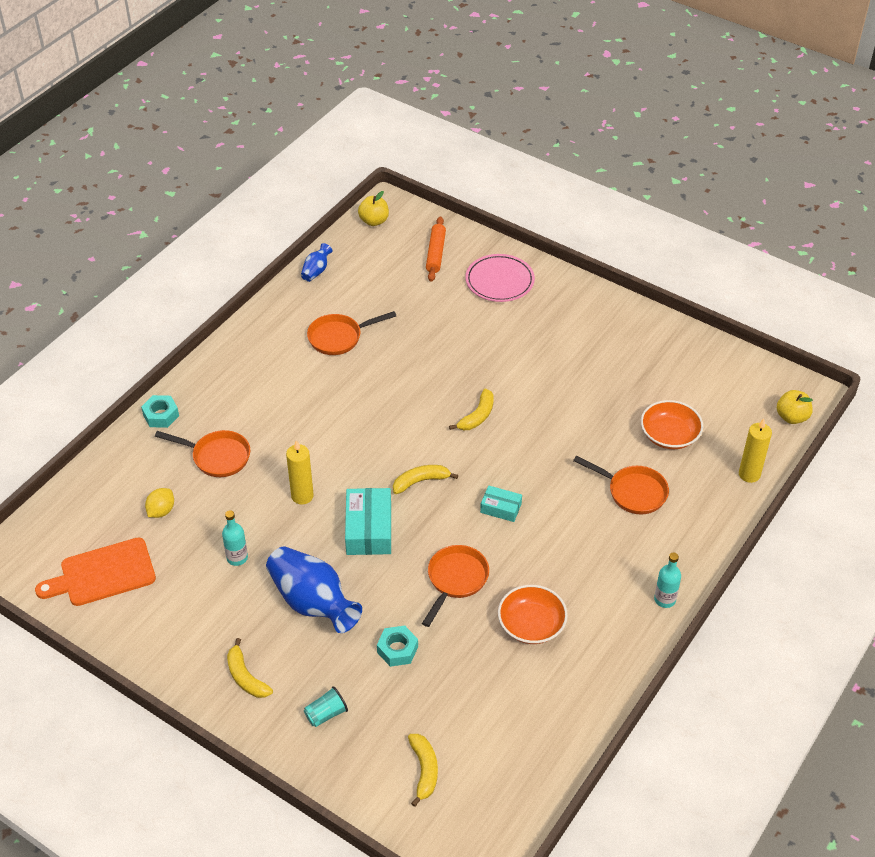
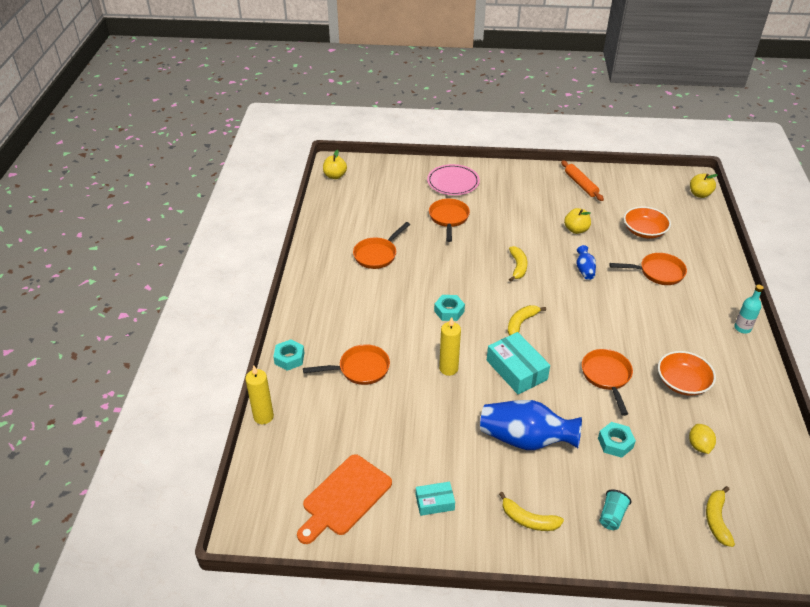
camera: 30 degrees left, 5 degrees down
yellow lemon [145,488,174,518] -> yellow lemon moved to [689,424,716,454]
turquoise bottle [222,510,248,566] -> none
blue vase [301,243,333,282] -> blue vase moved to [577,245,596,280]
yellow banana [408,734,438,807] -> yellow banana turned 135 degrees counterclockwise [706,486,735,547]
orange rolling pin [426,217,446,282] -> orange rolling pin moved to [561,160,604,201]
turquoise box [480,485,522,522] -> turquoise box moved to [416,482,455,516]
yellow candle [739,419,772,483] -> yellow candle moved to [245,365,274,424]
none -> orange pan [429,199,470,242]
none -> turquoise nut [434,295,465,321]
none -> yellow apple [564,208,591,234]

